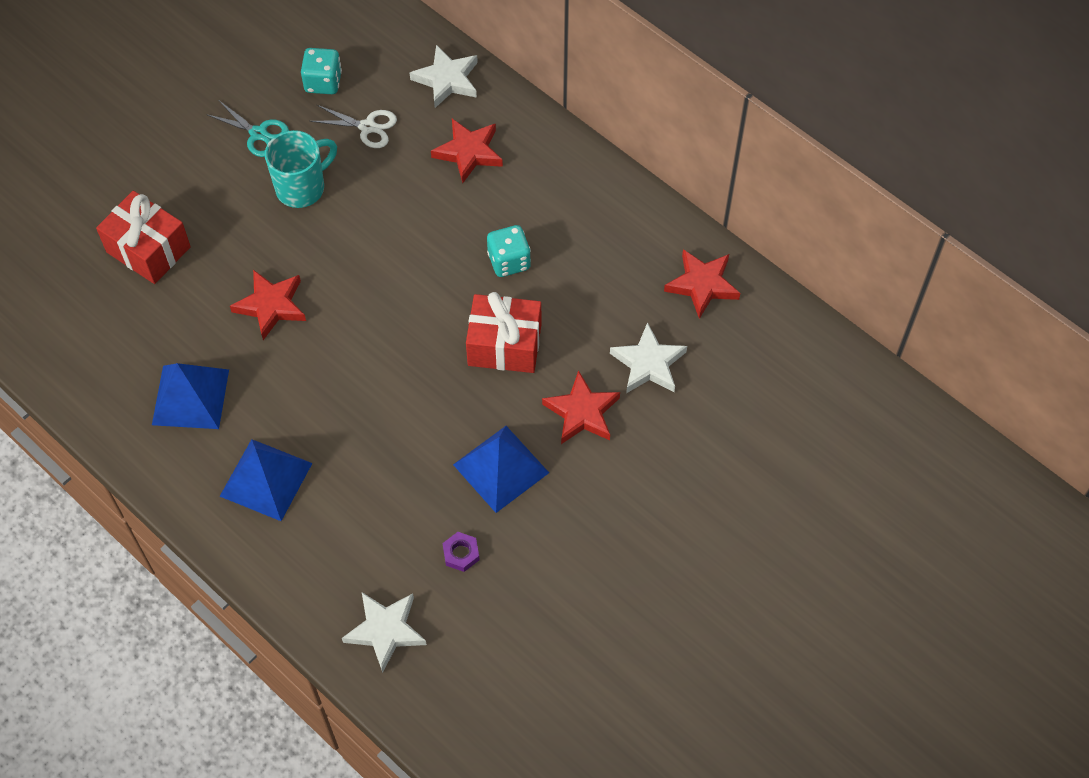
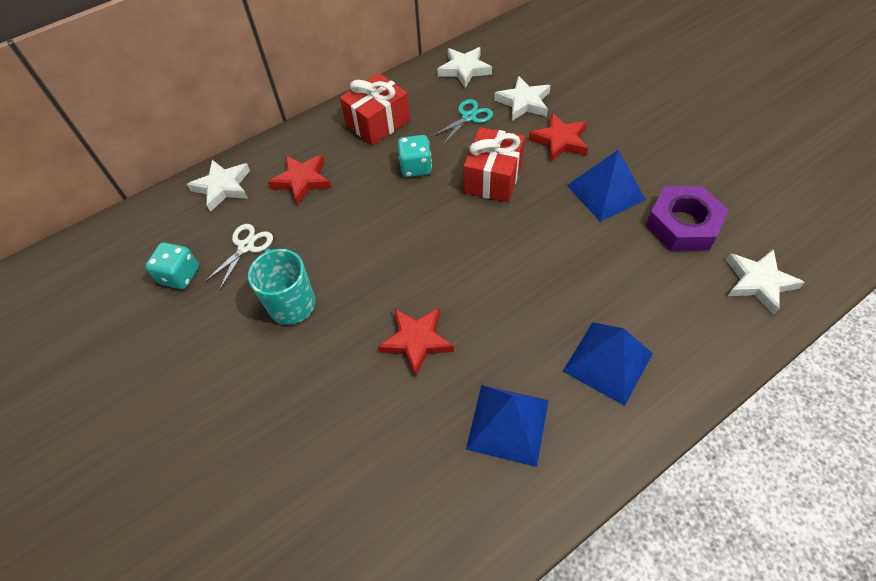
camera: 75 degrees left, 5 degrees down
red gift [96,191,191,284] -> red gift moved to [340,73,410,146]
turquoise scissors [206,100,289,157] -> turquoise scissors moved to [431,99,493,145]
purple nut [442,532,480,572] -> purple nut [646,186,729,251], size x2.30
red star [664,249,740,319] -> white star [437,47,492,88]

